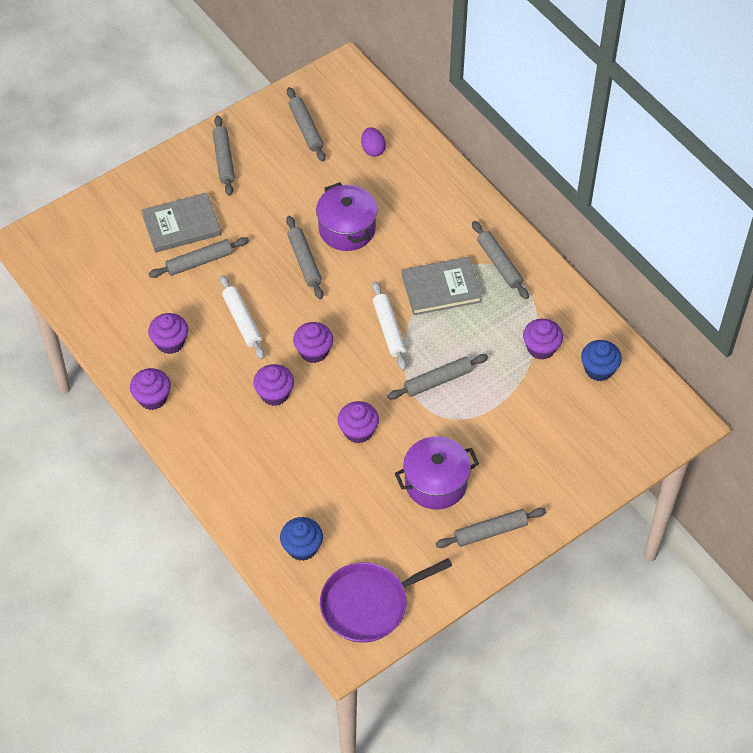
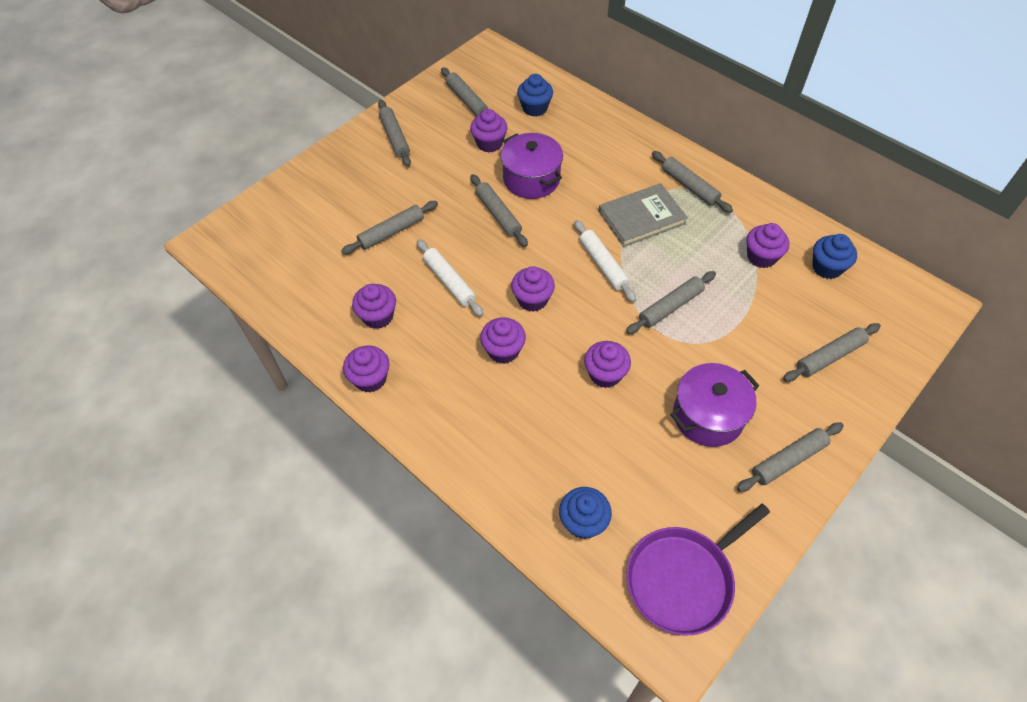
camera: 10 degrees left, 0 degrees up
grey book [141,193,221,253] -> none
purple egg [361,127,386,157] -> blue cupcake [517,74,553,116]
none -> purple cupcake [470,109,508,152]
none -> grey rolling pin [783,323,881,382]

